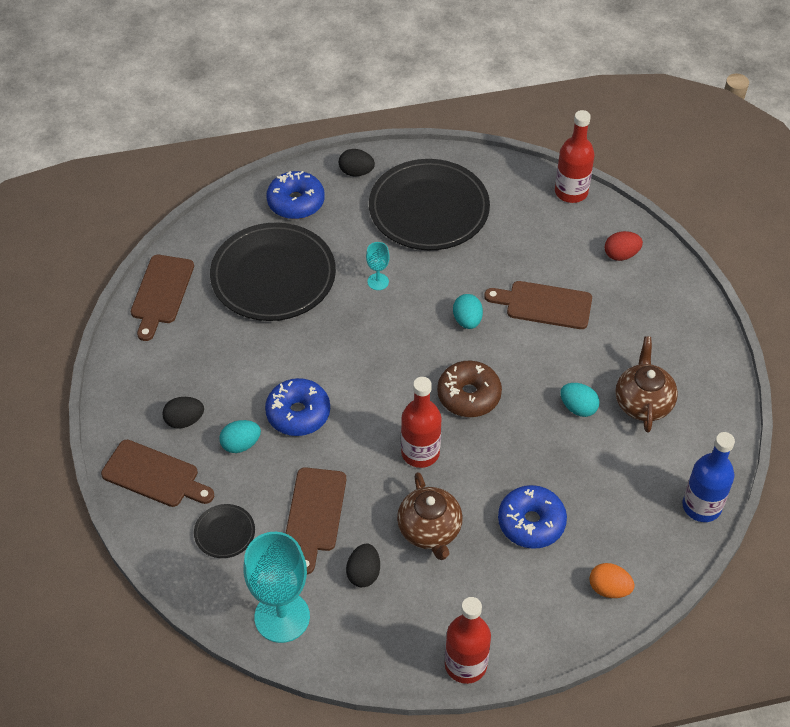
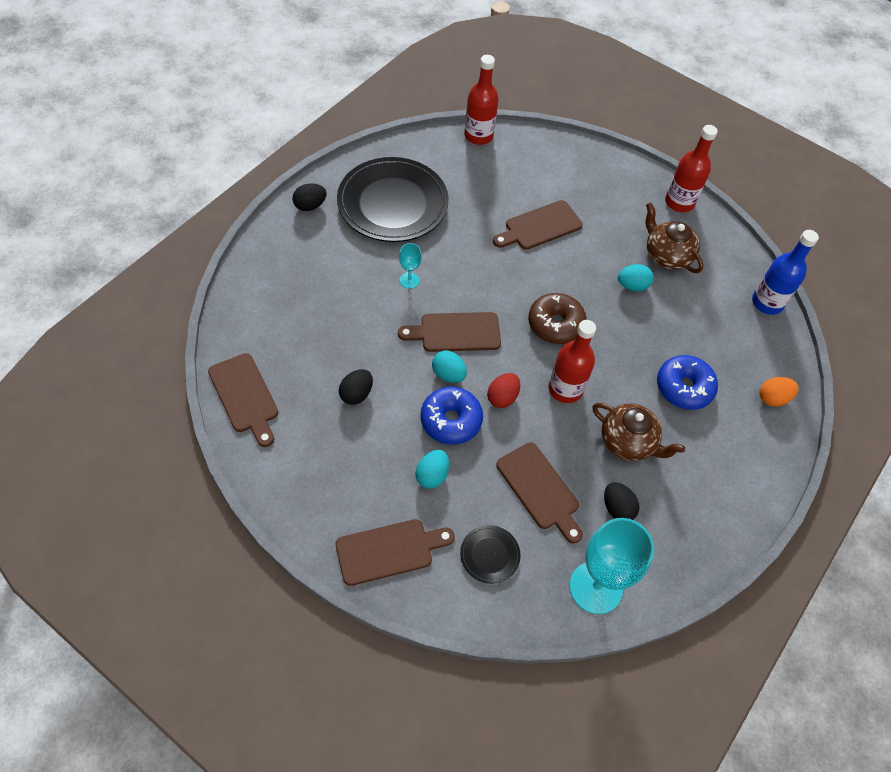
camera: 45 degrees left, 5 degrees up
black egg [162,397,204,428] -> black egg moved to [339,369,373,405]
black plate [210,222,336,321] -> none
blue donut [266,171,325,219] -> none
red bottle [445,597,491,684] -> red bottle moved to [665,125,718,212]
turquoise egg [453,294,483,329] -> turquoise egg moved to [432,350,467,383]
red egg [605,231,643,261] -> red egg moved to [487,373,520,408]
none -> brown cutting board [398,312,501,352]

